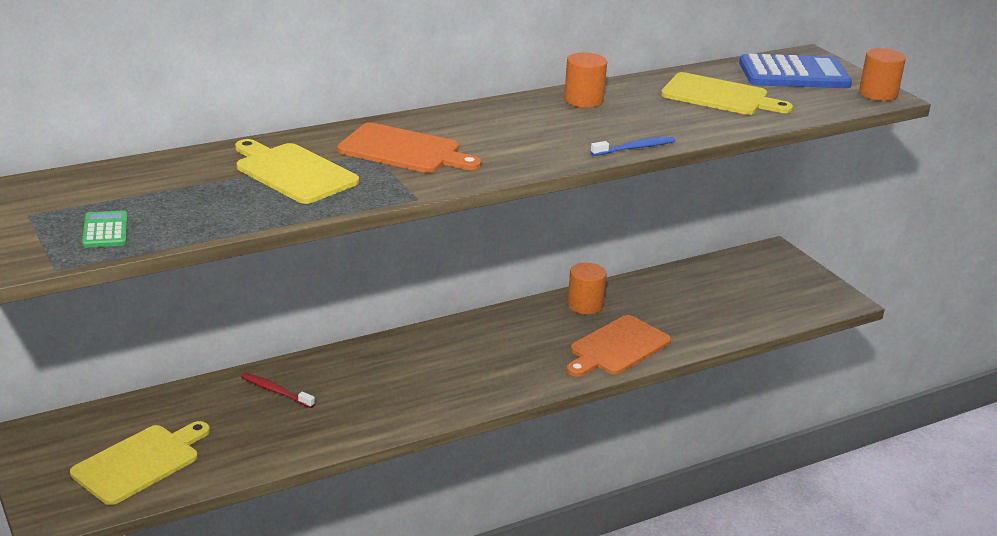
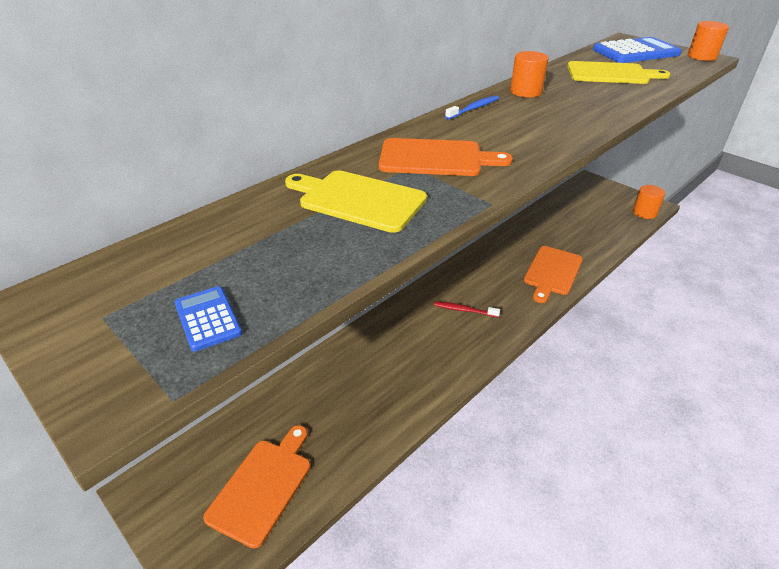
camera: 15 degrees left, 10 degrees up
yellow cutting board [70,421,210,505] -> orange cutting board [203,425,311,549]
green calculator [82,210,128,248] -> blue calculator [174,286,242,352]
red toothbrush [240,372,315,408] -> red toothbrush moved to [434,301,500,317]
orange cylinder [567,263,607,314] -> orange cylinder moved to [633,185,665,219]
blue toothbrush [591,137,675,156] -> blue toothbrush moved to [445,96,499,120]

